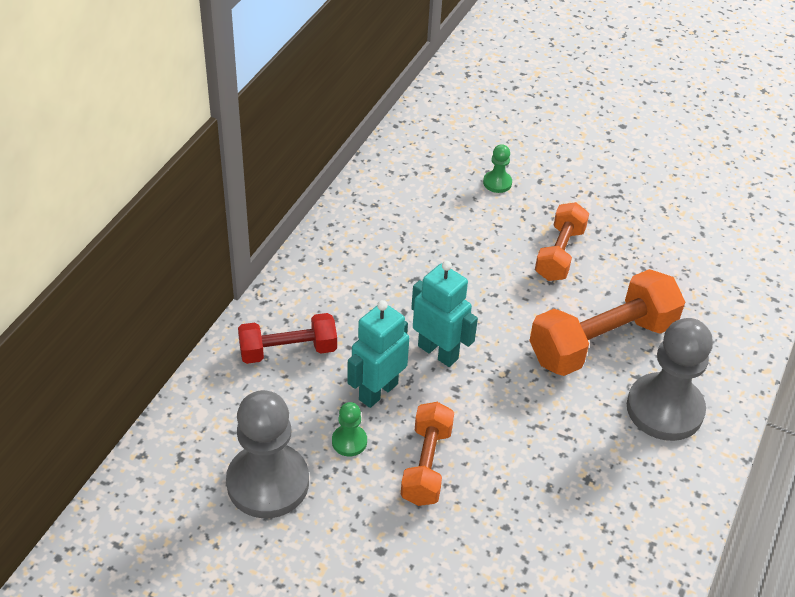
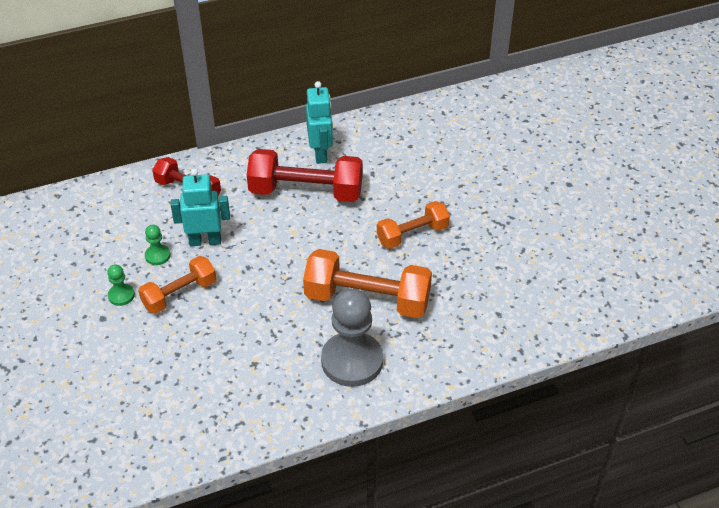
camera: 45 degrees right, 0 degrees up
grey pawn [226,390,309,518] -> none
turquoise robot [411,261,478,367] -> turquoise robot moved to [306,81,333,164]
green pawn [483,144,512,193] -> green pawn moved to [107,264,135,306]
none -> red dumbbell [247,149,363,202]

